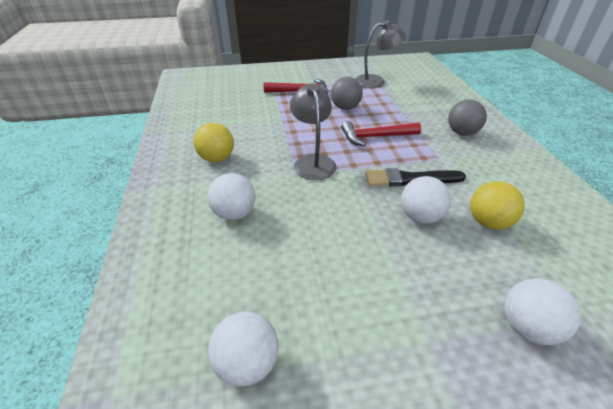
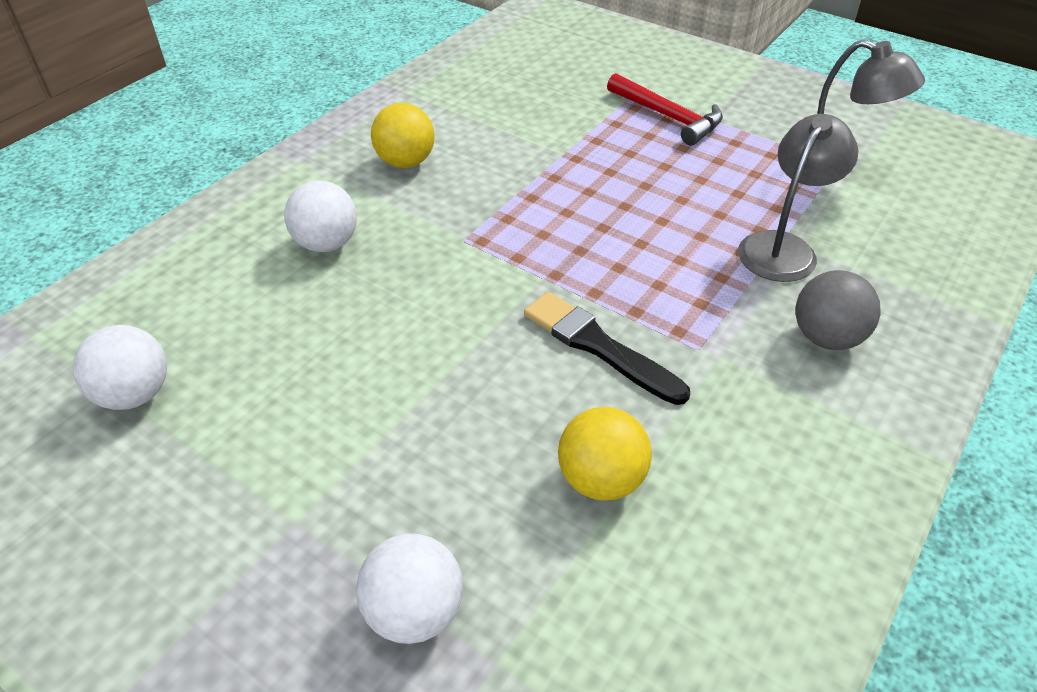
camera: 45 degrees right, 5 degrees up
grey lamp [290,83,337,180] -> grey lamp moved to [738,114,858,282]
grey ball [331,77,363,110] -> none
red hammer [341,121,421,147] -> none
white ball [401,176,451,224] -> none

